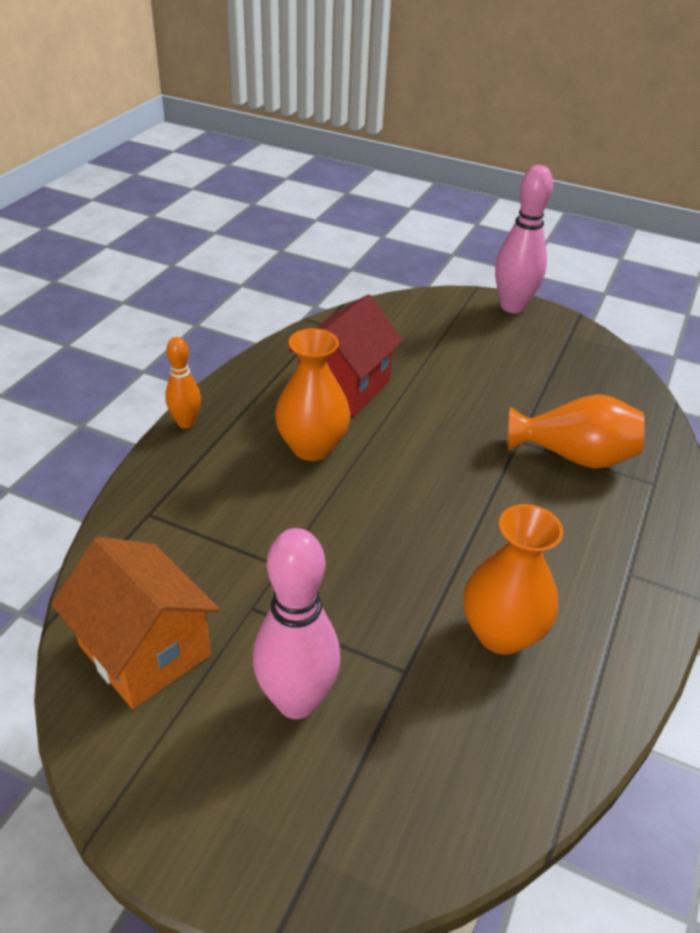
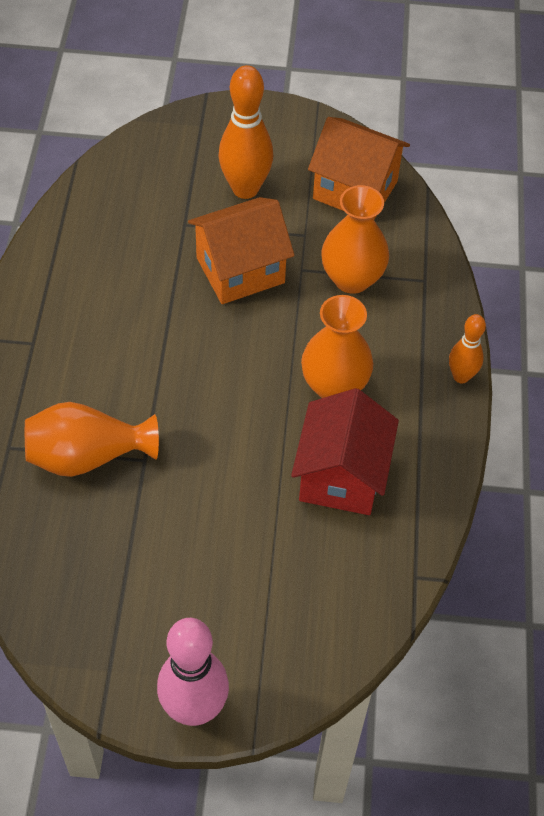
camera: 160 degrees right, 15 degrees up
pink bowling pin [253,528,340,719] -> orange bowling pin [218,65,273,199]
orange vase [464,504,563,655] -> orange vase moved to [321,185,389,294]
none -> orange house [188,197,295,304]

